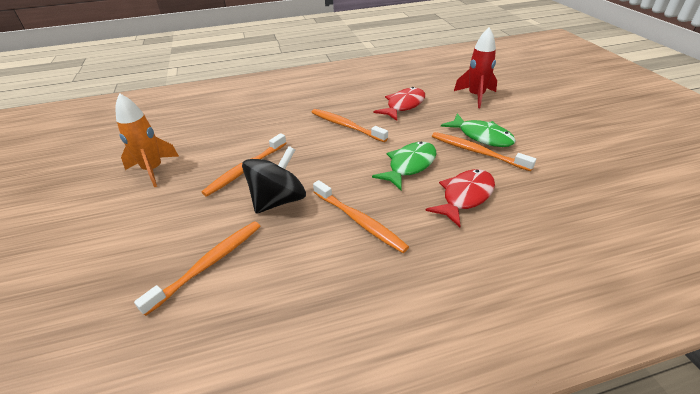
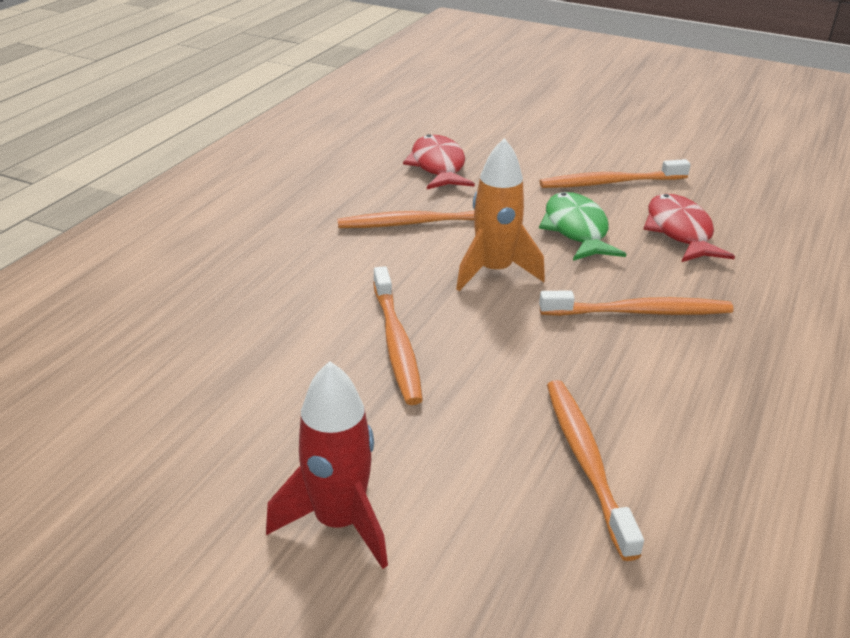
camera: 50 degrees left, 5 degrees down
orange rocket [115,93,179,187] -> orange rocket moved to [456,138,545,291]
black spinning top [242,146,306,214] -> none
green fish [441,113,516,147] -> none
red rocket [454,28,497,108] -> red rocket moved to [266,361,388,569]

